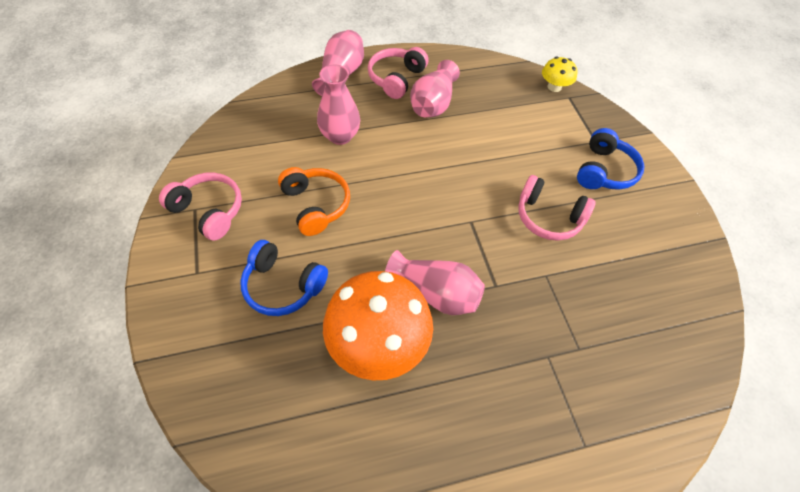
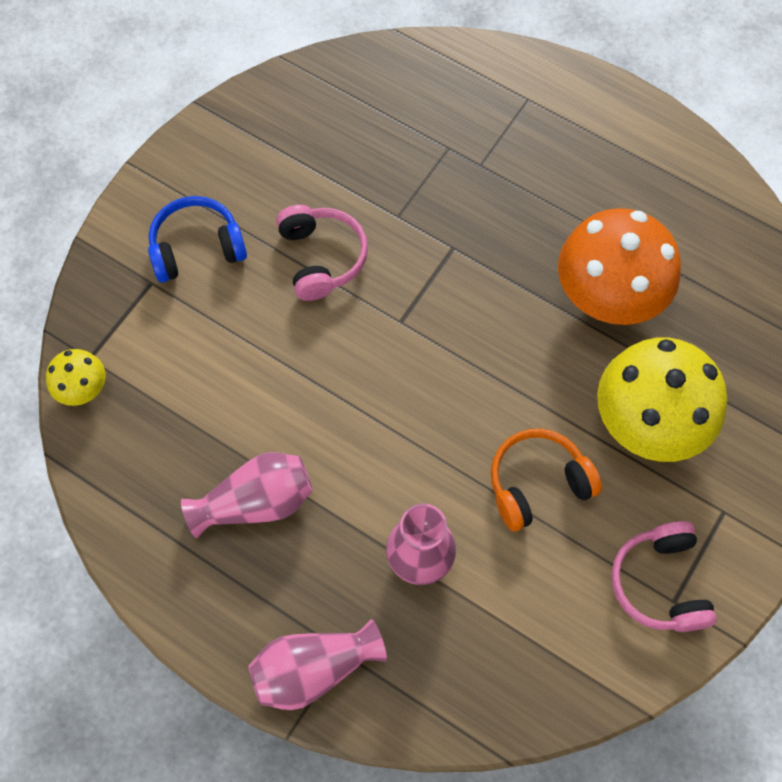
camera: 130 degrees left, 10 degrees up
blue headphones [240,240,328,316] -> yellow mushroom [597,338,727,462]
orange headphones [278,167,350,236] -> orange headphones turned 45 degrees clockwise [491,429,602,532]
pink headphones [368,47,428,99] -> none
pink vase [385,250,485,315] -> none

